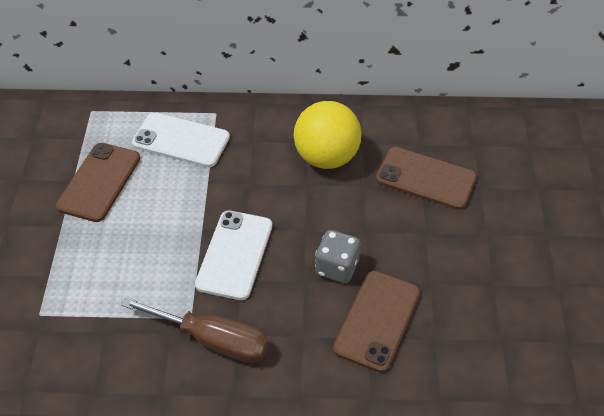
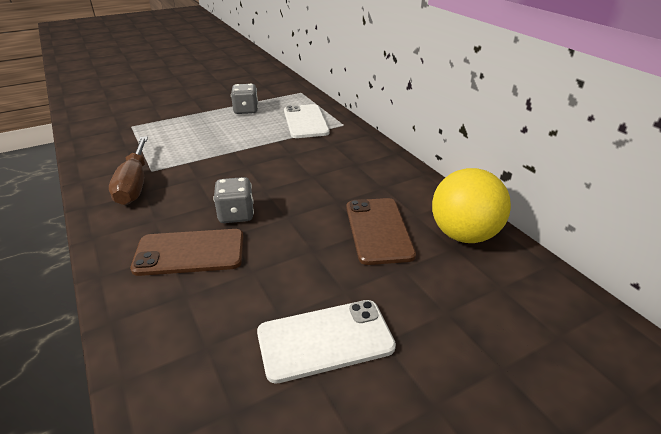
camera: 60 degrees right, 15 degrees down
brown phone [56,143,140,222] -> grey dice [231,84,258,114]
white phone [195,211,272,300] -> white phone moved to [257,300,396,384]
yellow ball [294,101,361,169] -> yellow ball moved to [432,168,511,243]

